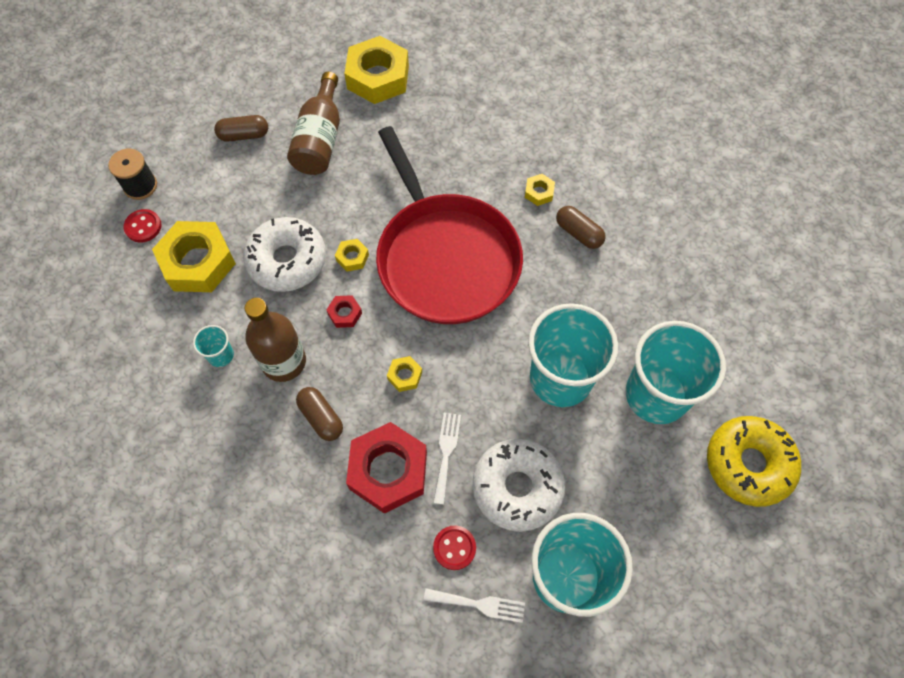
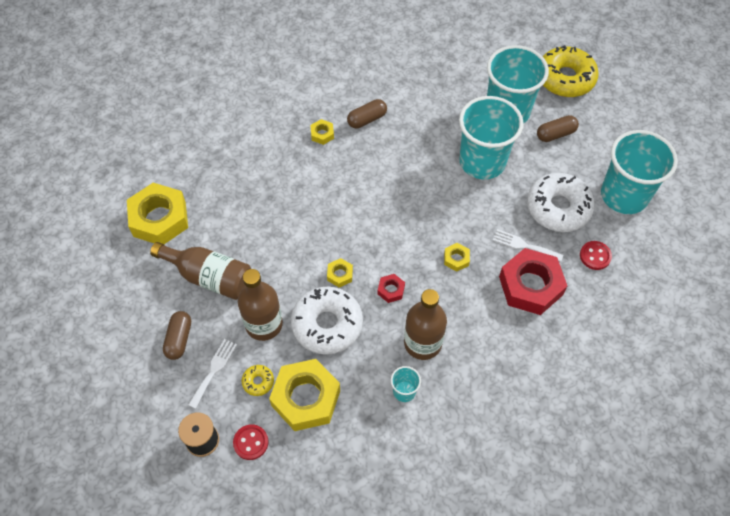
camera: 75 degrees left, 5 degrees down
brown capsule [296,387,343,441] -> brown capsule moved to [537,115,579,142]
red pan [376,126,523,324] -> none
white fork [424,588,525,623] -> white fork moved to [188,339,237,409]
none -> brown bottle [238,269,283,341]
none -> yellow donut [242,365,274,396]

